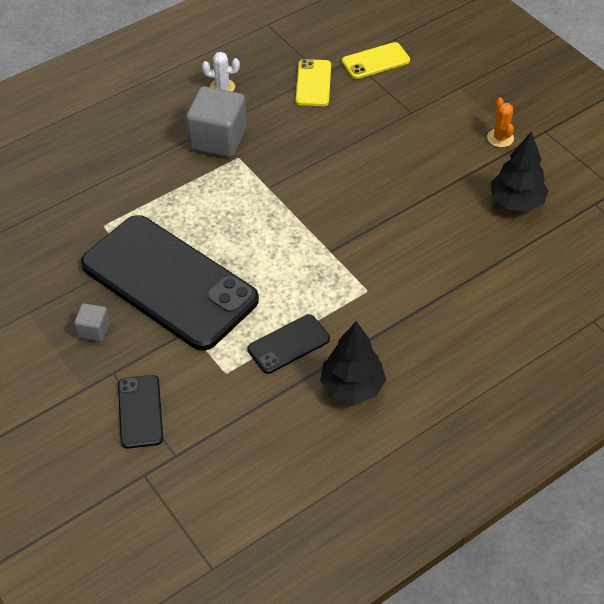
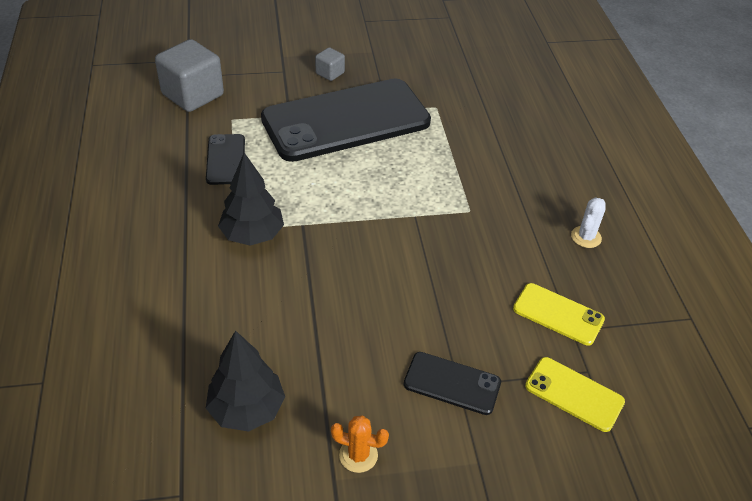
camera: 115 degrees right, 5 degrees down
black phone [118,375,163,449] -> black phone moved to [403,352,501,415]
grey cube [186,86,247,157] -> grey cube moved to [155,39,224,112]
black tree [320,321,386,404] -> black tree moved to [218,153,284,245]
yellow phone [342,42,410,79] -> yellow phone turned 60 degrees counterclockwise [525,357,625,432]

